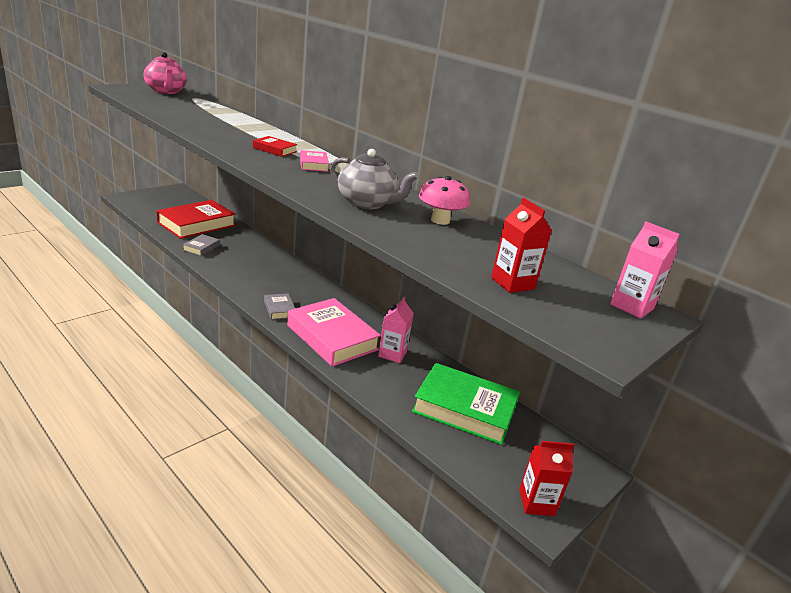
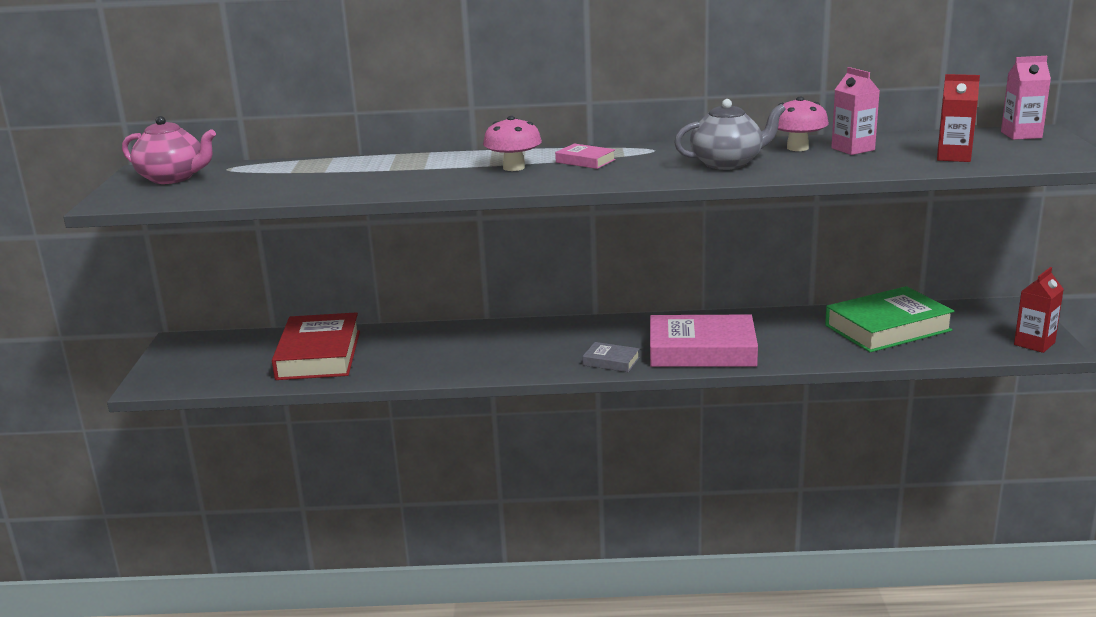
camera: 40 degrees left, 5 degrees down
grey book [183,234,220,256] -> none
red book [253,136,297,157] -> pink mushroom [483,116,542,171]
pink carton [378,297,414,363] -> pink carton moved to [831,67,880,155]

